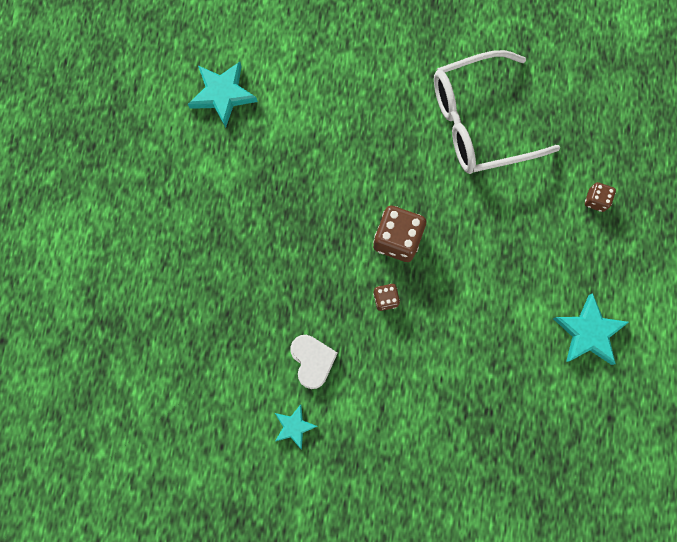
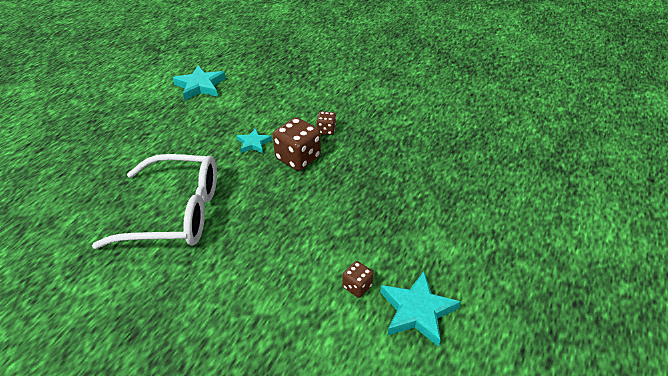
camera: 160 degrees left, 35 degrees down
turquoise star [275,404,317,450] -> turquoise star moved to [237,128,272,153]
white heart [290,335,338,389] -> none
brown dice [585,182,616,212] -> brown dice moved to [342,261,374,298]

